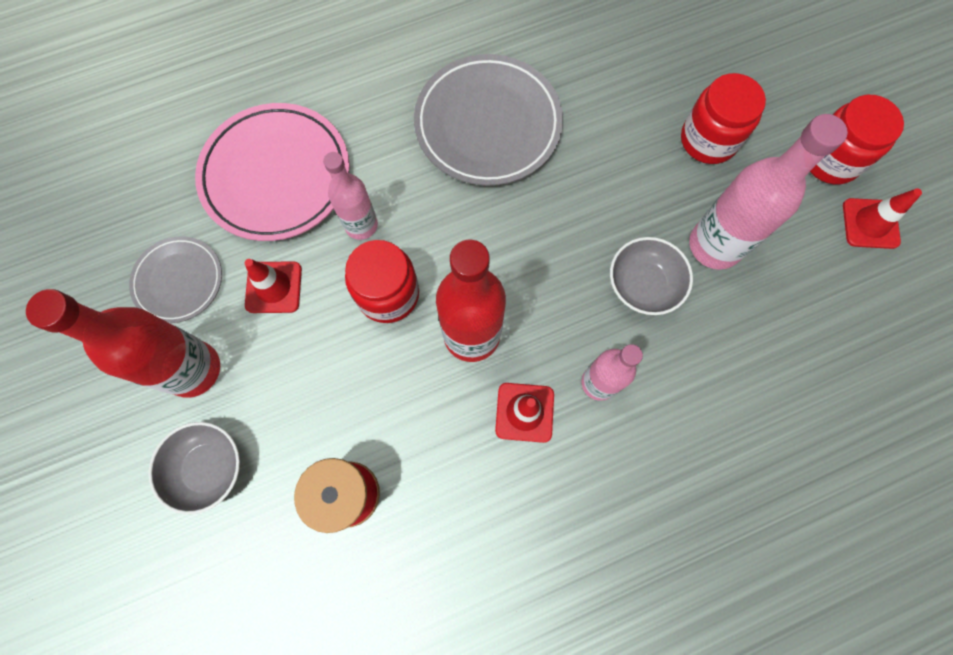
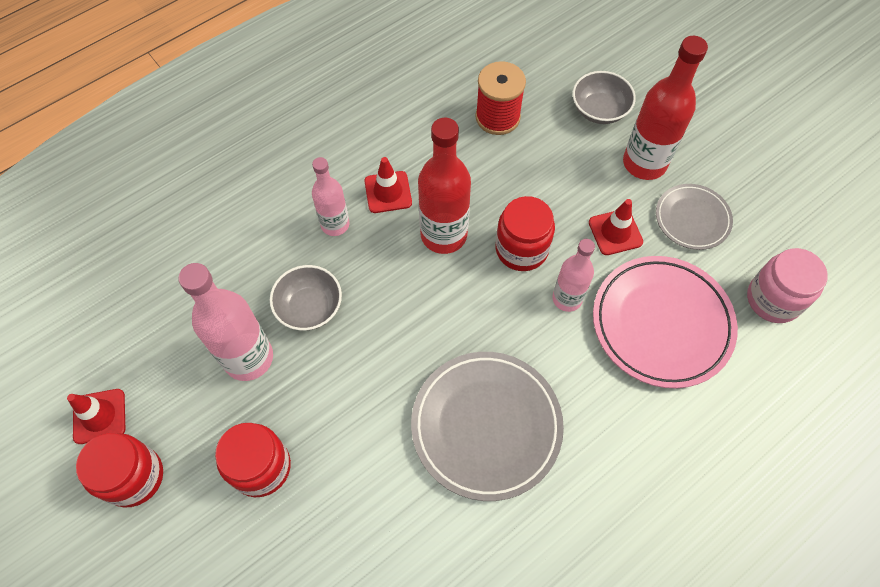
camera: 165 degrees right, 10 degrees down
none -> pink jar [747,248,828,323]

